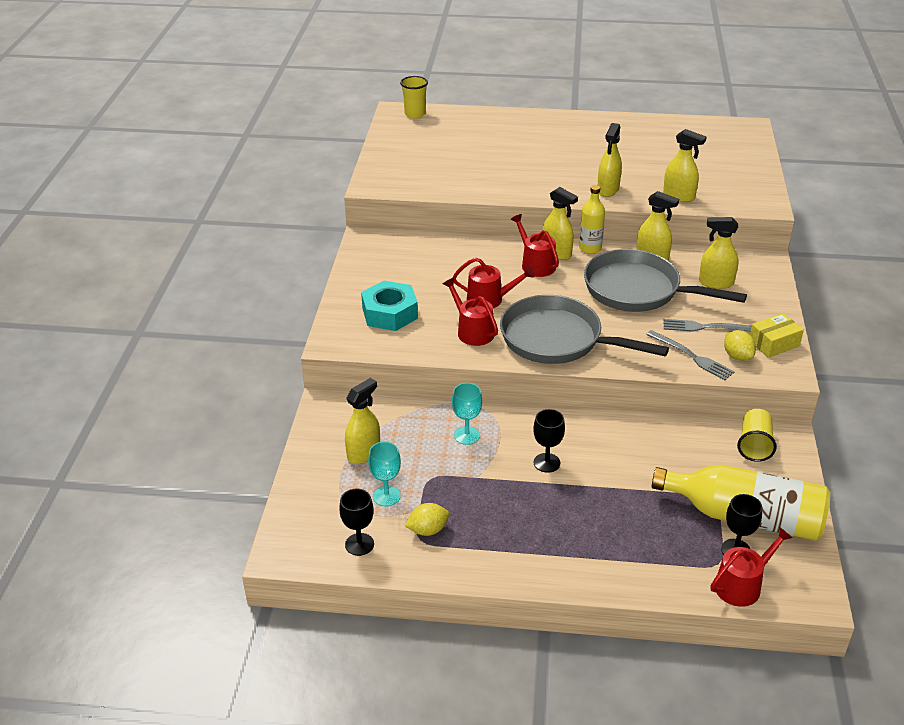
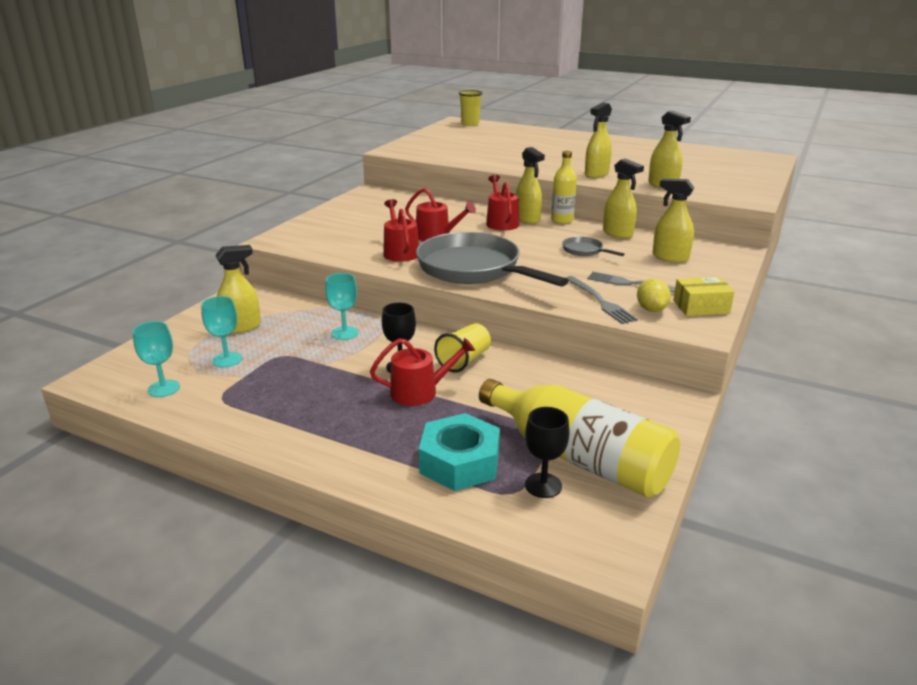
camera: 20 degrees right, 10 degrees down
black goblet [339,488,374,556] -> turquoise goblet [133,321,180,397]
turquoise nut [361,281,418,331] -> turquoise nut moved to [419,413,500,491]
yellow lemon [405,503,449,536] -> none
grey pan [584,249,747,312] -> grey pan [562,236,624,256], size x0.41
red watering can [711,527,793,607] -> red watering can moved to [370,338,475,406]
yellow cup [737,409,777,462] -> yellow cup moved to [434,323,491,373]

